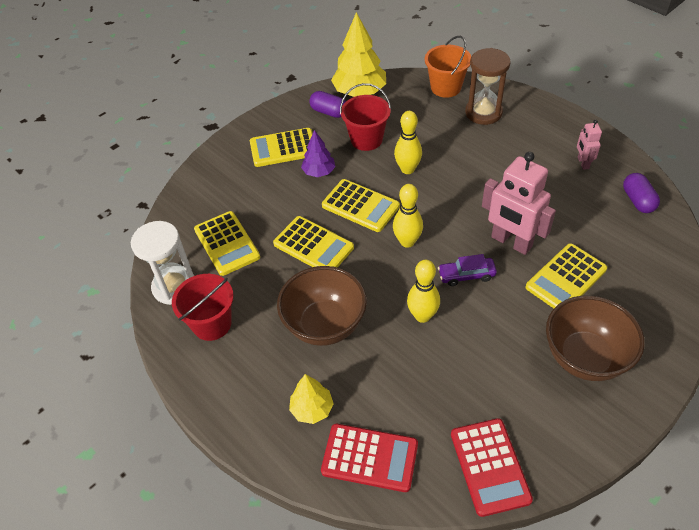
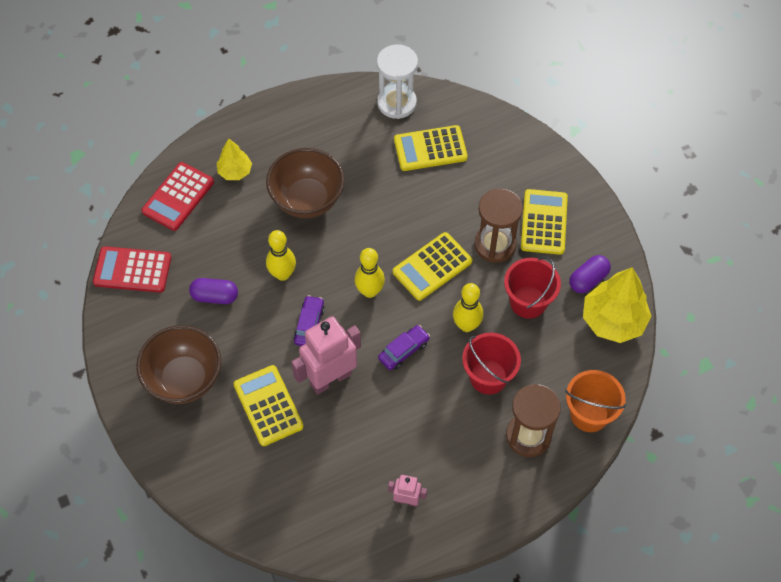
camera: 105 degrees right, 10 degrees up
red bucket [172,274,234,341] -> red bucket moved to [462,333,521,395]
yellow calculator [273,216,354,267] -> none
purple tree [301,130,335,177] -> brown hourglass [474,188,523,263]
purple capsule [623,173,660,213] -> purple capsule moved to [189,278,238,304]
none -> purple car [378,325,430,370]

